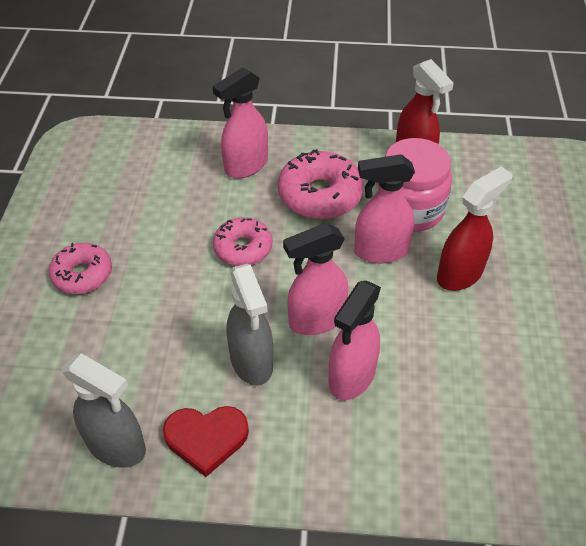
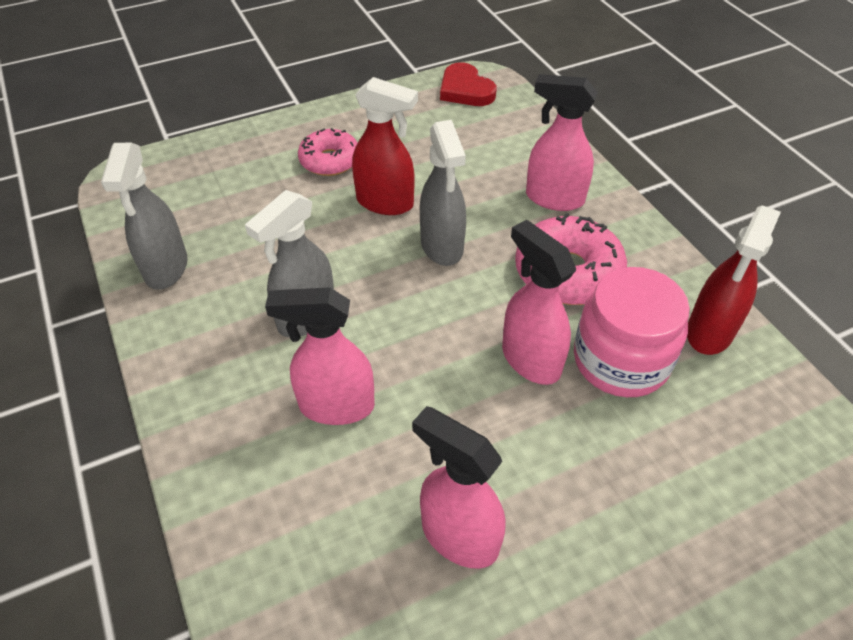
camera: 60 degrees right, 0 degrees up
red heart [163,406,249,477] -> red heart moved to [440,62,497,106]
pink donut [213,217,272,266] -> grey spray bottle [420,120,466,266]
pink spray bottle [283,223,348,335] -> pink spray bottle moved to [412,406,506,569]
red spray bottle [437,166,512,291] -> red spray bottle moved to [352,77,418,215]

